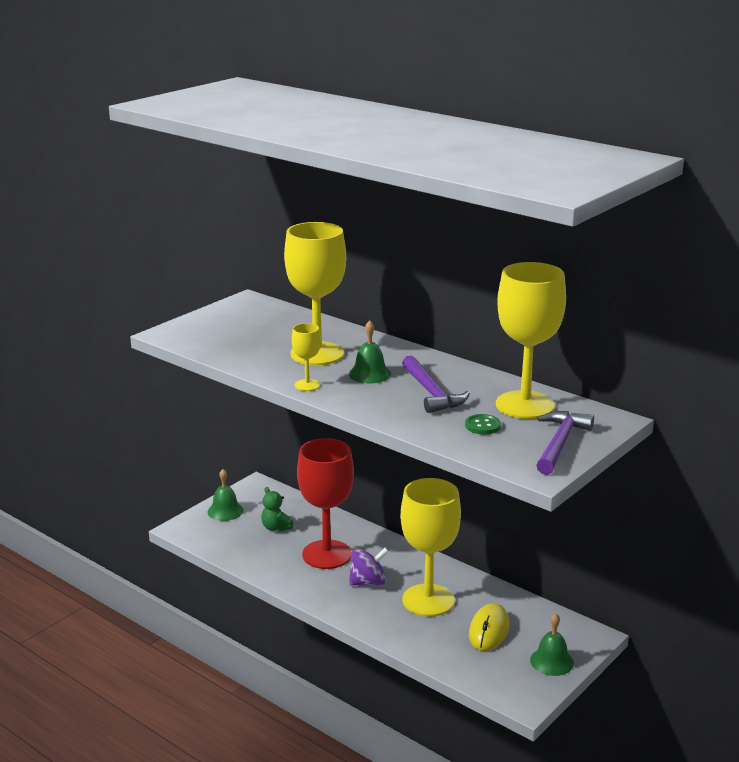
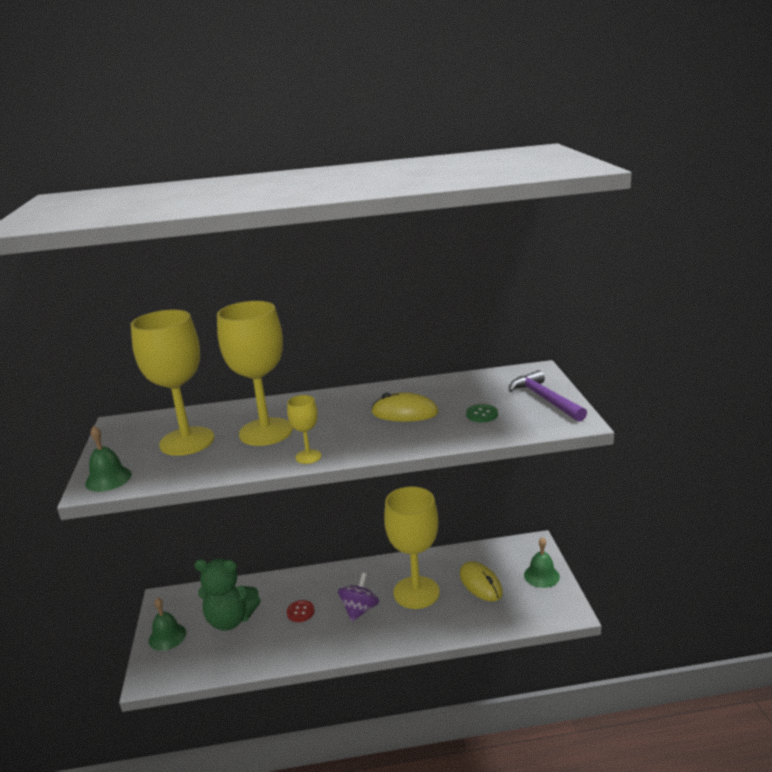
camera: 45 degrees left, 0 degrees up
green teddy bear [261,487,294,532] -> green teddy bear [194,559,261,631], size x1.84
red goblet [297,438,354,569] -> red button [287,600,314,622]
green bell [349,321,391,383] -> green bell moved to [85,426,132,492]
purple hammer [402,356,470,413] -> yellow mouse [371,392,438,422]
yellow goblet [496,262,566,419] -> yellow goblet moved to [131,309,214,456]

